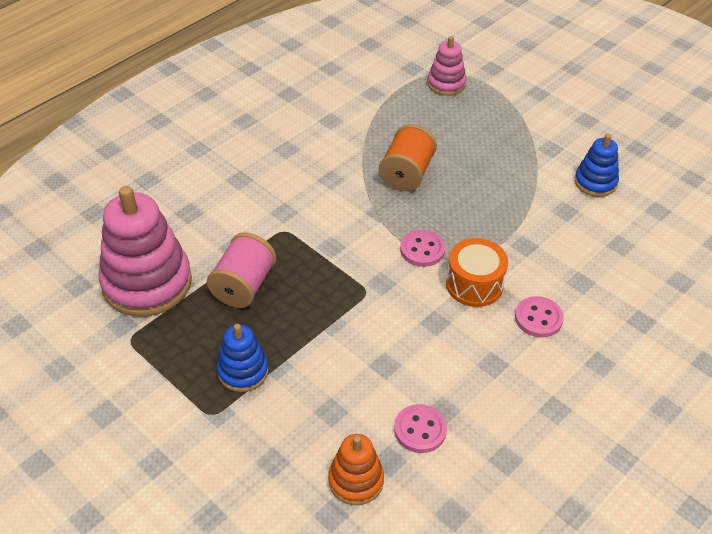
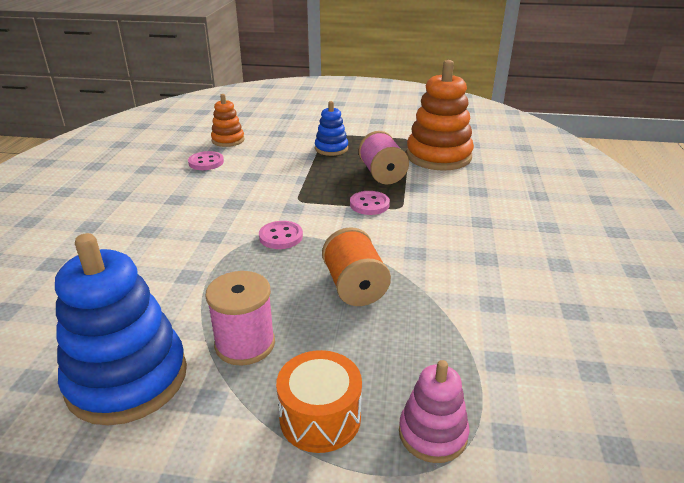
camera: 145 degrees right, 15 degrees down
pink stacking toy [99,186,192,317] -> orange stacking toy [406,60,474,171]
orange drum [446,238,508,307] -> orange drum moved to [276,350,362,453]
pink button [515,296,564,338] -> pink button moved to [350,191,390,215]
blue stacking toy [574,134,619,197] -> blue stacking toy [55,233,187,425], size x1.89
none -> pink spool [205,271,275,366]

